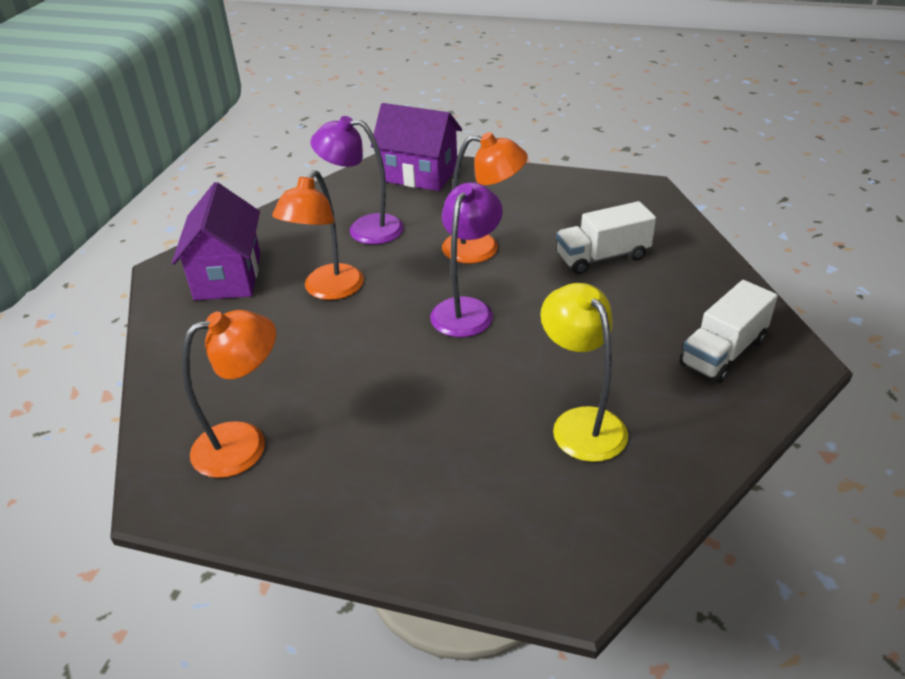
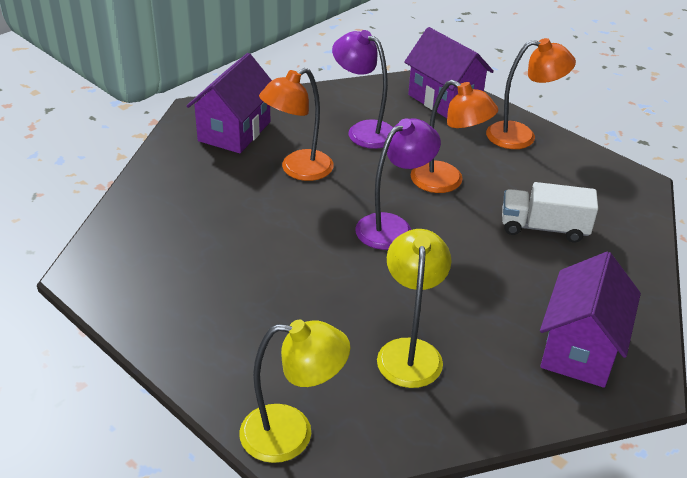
camera: 25 degrees right, 0 degrees up
orange lamp [182,310,276,478] -> orange lamp moved to [486,38,576,149]
white truck [679,280,778,383] -> purple house [540,252,641,388]
none -> yellow lamp [239,320,350,463]

